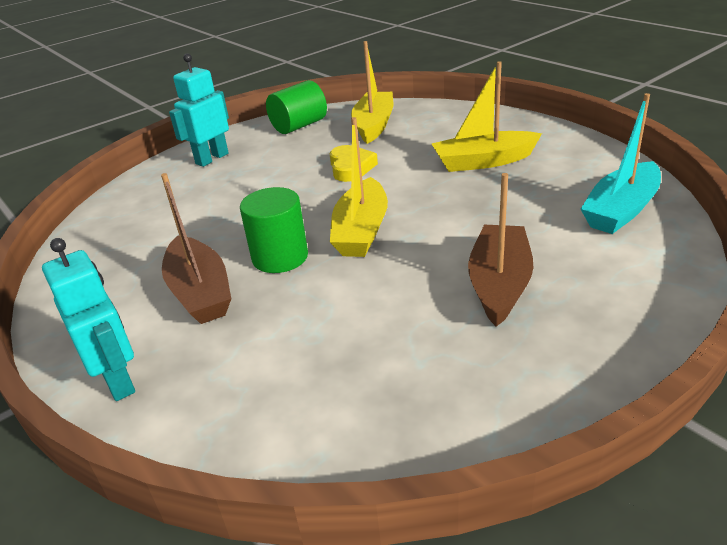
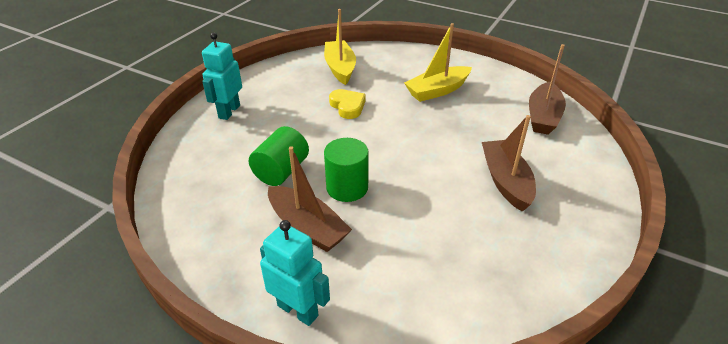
camera: 25 degrees left, 5 degrees up
green cylinder [266,80,327,134] -> green cylinder moved to [249,126,309,186]
yellow boat [330,117,388,257] -> none
turquoise boat [581,93,661,234] -> brown boat [529,44,566,135]

